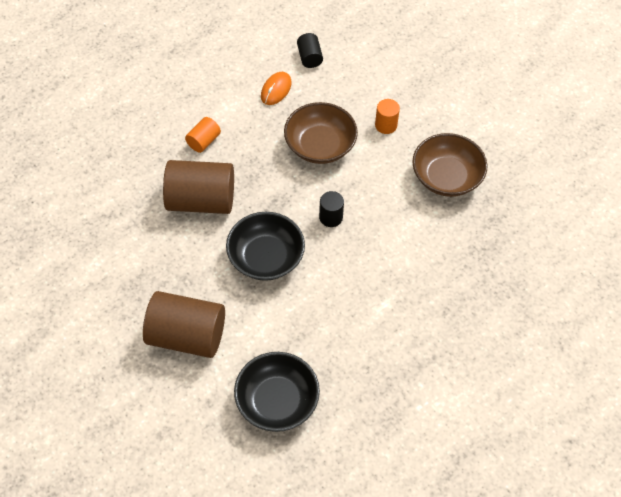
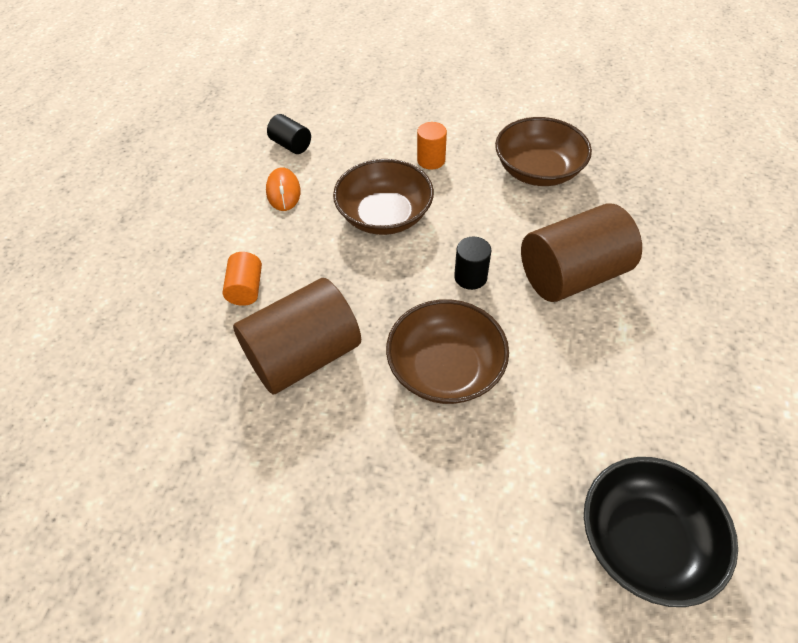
camera: 35 degrees left, 5 degrees down
brown cylinder [143,291,225,358] -> brown cylinder moved to [521,203,642,302]
black bowl [226,212,305,281] -> brown bowl [386,299,509,404]

